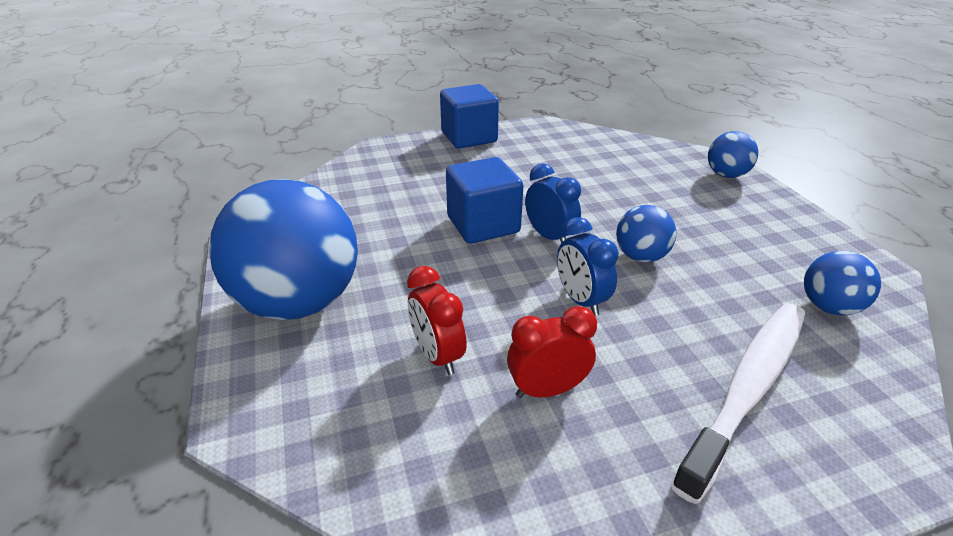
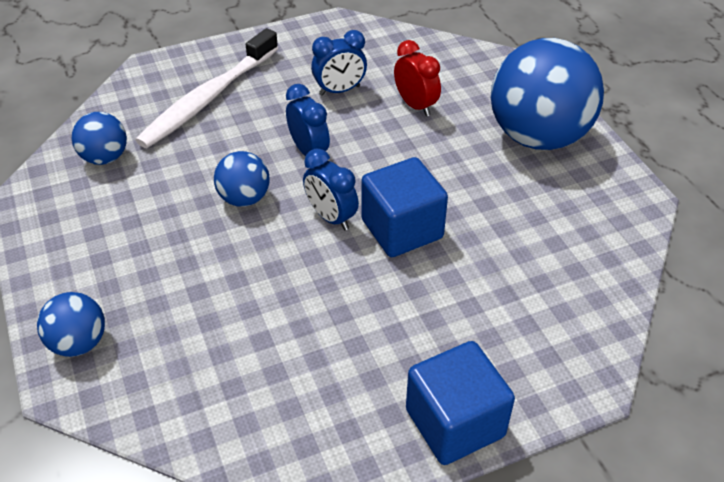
camera: 175 degrees right, 10 degrees up
red clock [507,306,597,398] -> blue clock [311,30,367,96]

